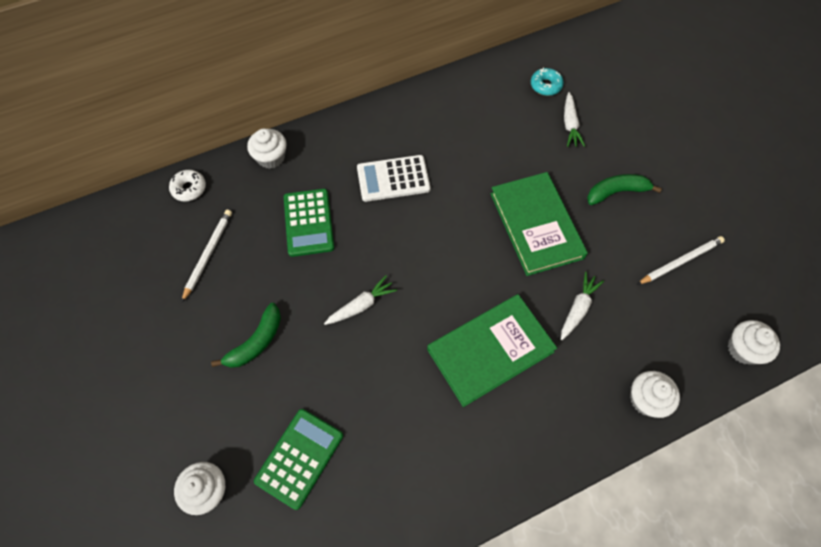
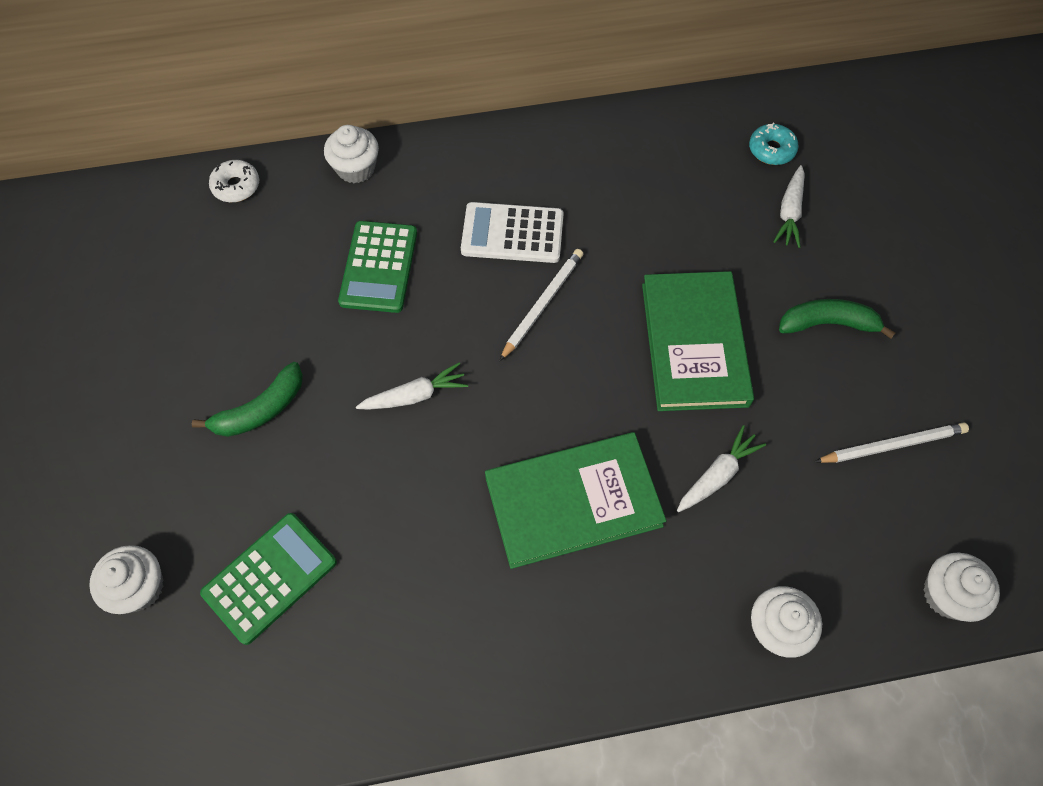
camera: 15 degrees right, 0 degrees up
white pencil [181,210,232,303] -> white pencil moved to [499,249,583,361]

